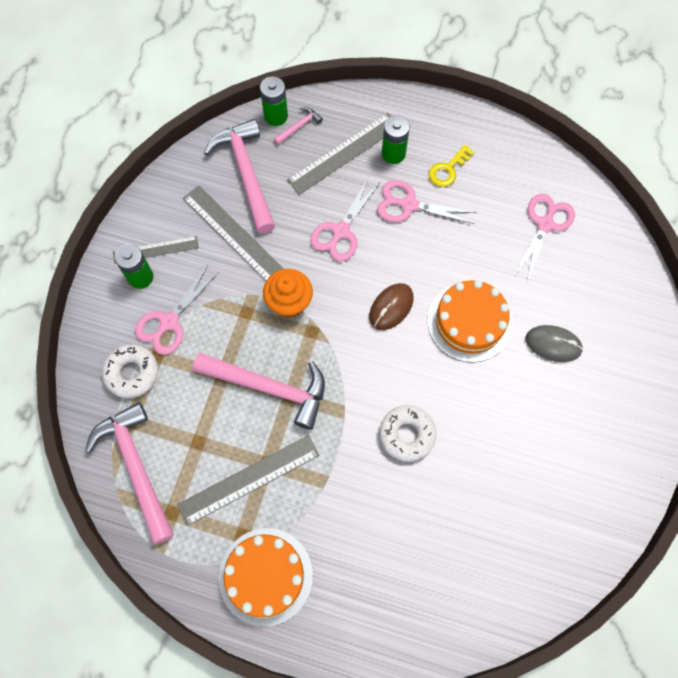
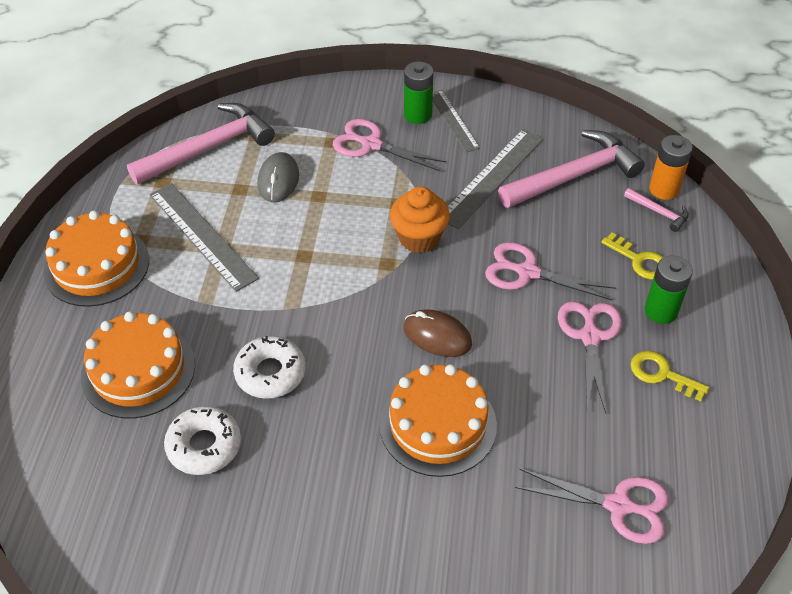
camera: 80 degrees right, 20 degrees down
white donut [102,345,158,398] -> white donut moved to [164,406,241,475]
pink hammer [193,353,325,430] -> none
green battery [260,76,288,126] -> orange battery [649,135,693,200]
grey ruler [287,113,391,195] -> yellow key [601,233,664,280]
grey mouse [525,325,583,362] -> grey mouse moved to [257,152,299,202]
none -> orange cake [81,311,195,419]

